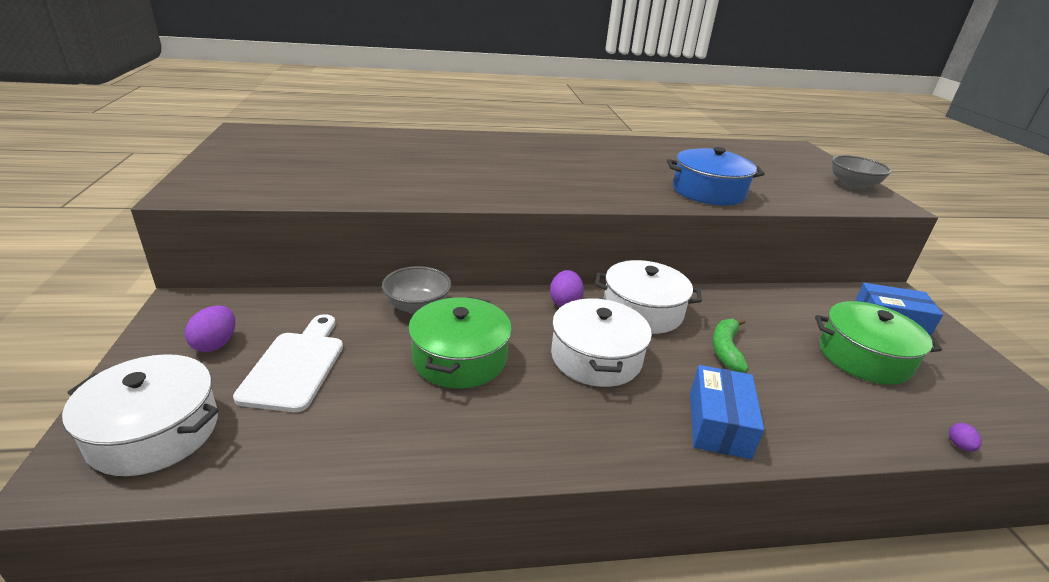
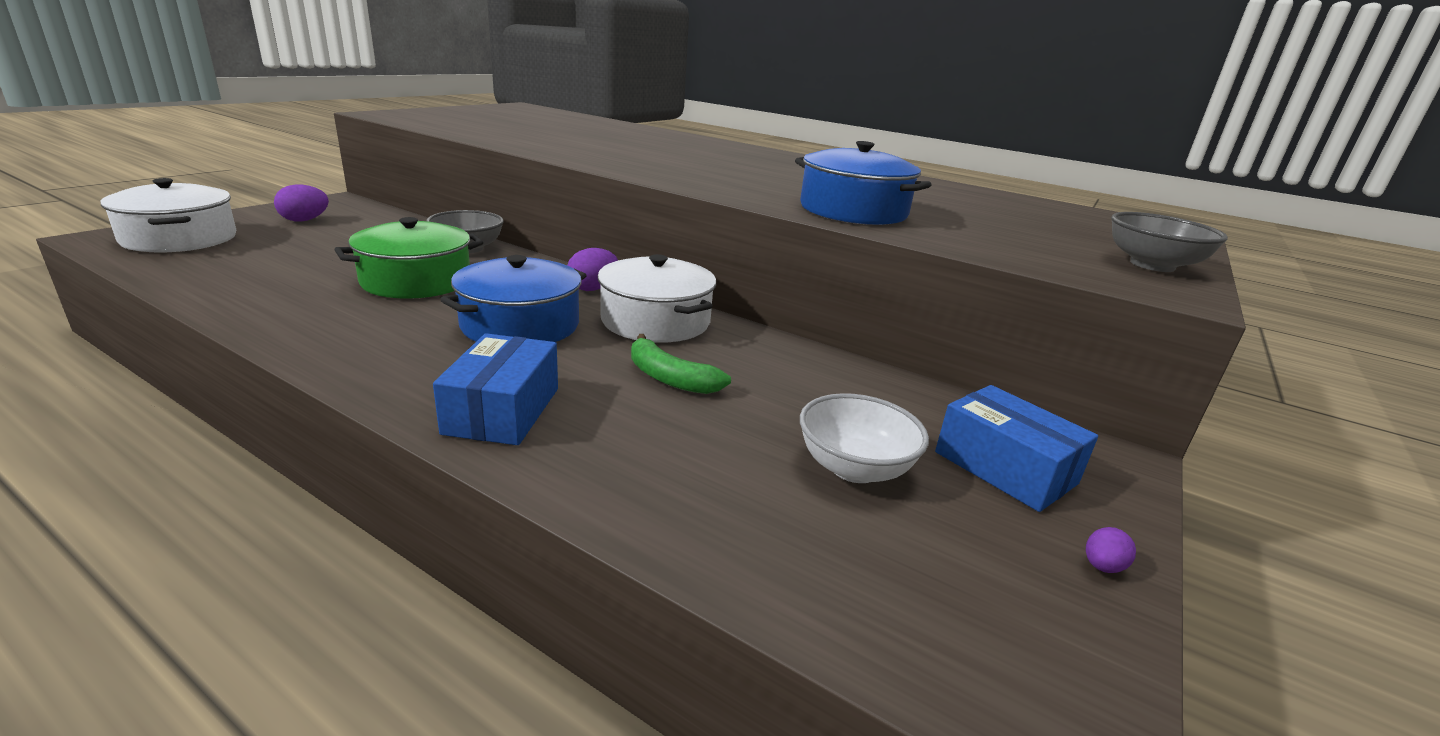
camera: 40 degrees right, 5 degrees down
white cutting board [233,314,343,412] -> none
white pot [551,297,652,387] -> blue pot [440,255,587,342]
blue box [690,365,764,459] -> blue box turned 45 degrees counterclockwise [433,333,558,445]
green banana [712,318,748,372] -> green banana turned 105 degrees counterclockwise [631,334,731,394]
green pot [815,301,942,385] -> white bowl [800,393,929,483]
purple egg [949,423,982,451] -> purple egg moved to [1086,527,1136,573]

